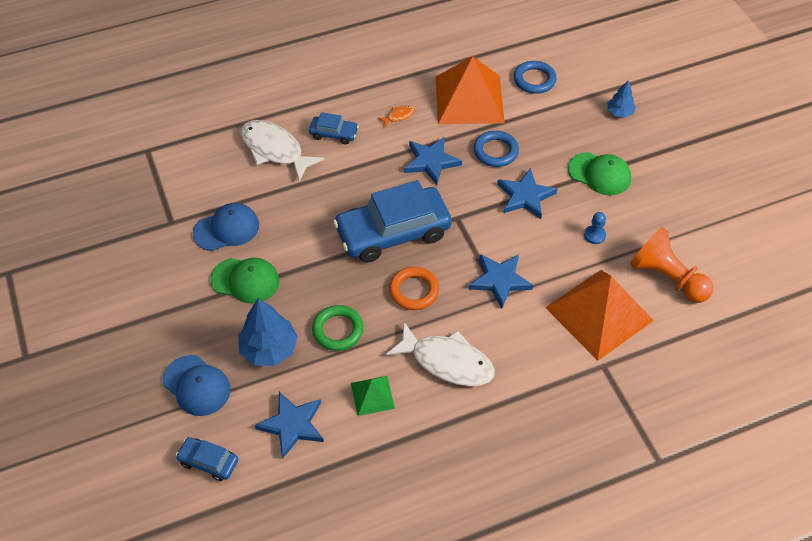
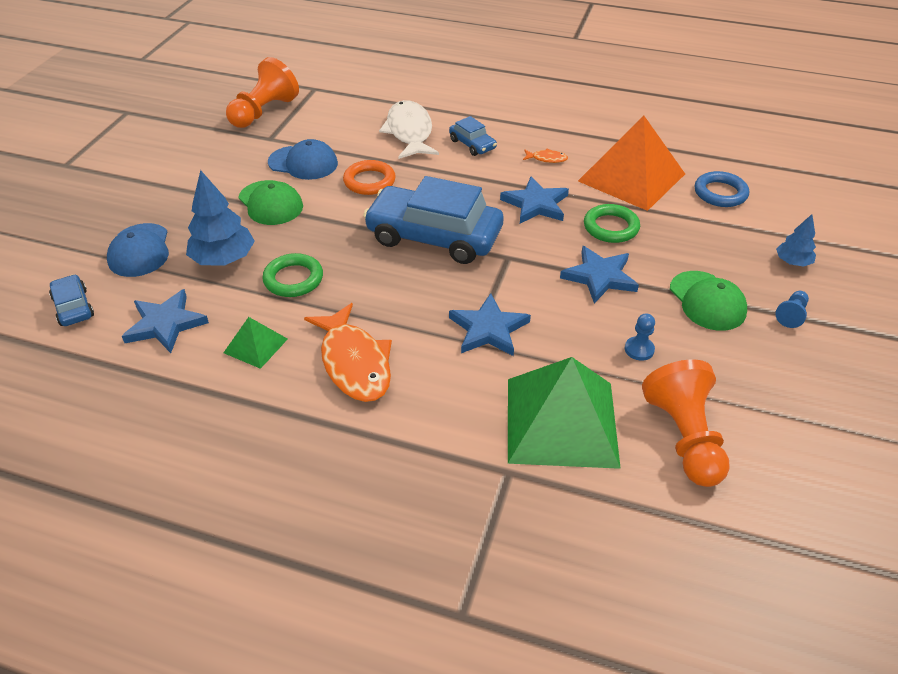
camera: 40 degrees right, 10 degrees down
white fish [386,322,495,386] -> orange fish [304,303,392,402]
orange ring [389,267,439,310] -> orange ring moved to [343,160,396,195]
blue ring [474,131,519,167] -> green ring [584,204,640,243]
orange pyramid [545,270,654,361] -> green pyramid [508,357,621,469]
none -> orange pawn [226,57,299,128]
none -> blue pawn [775,291,809,328]

